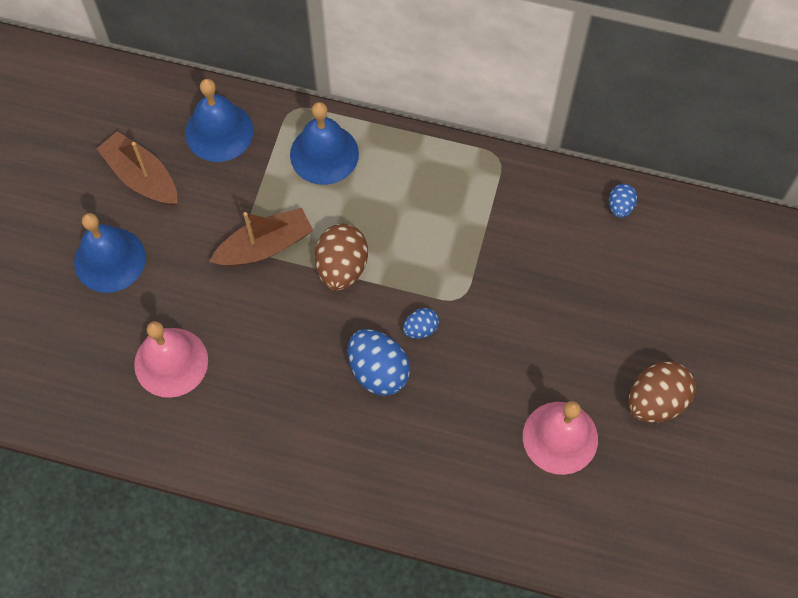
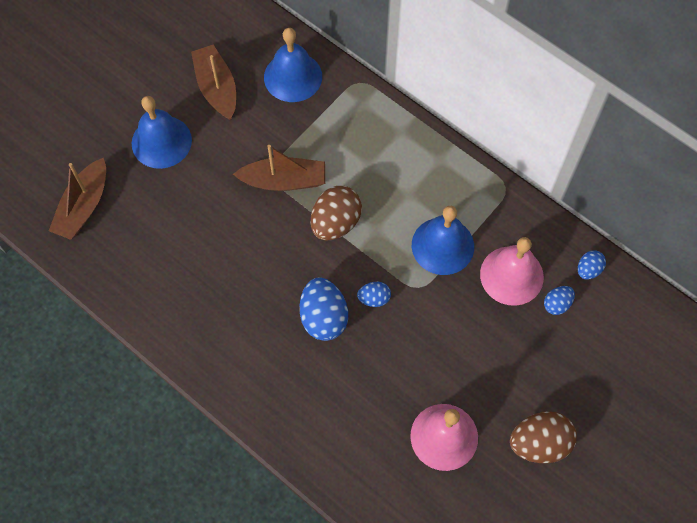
camera: 25 degrees right, 0 degrees up
pink bell [134,321,208,398] -> pink bell moved to [480,237,544,306]
blue bell [290,102,359,185] -> blue bell moved to [412,206,474,275]
none -> brown boat [49,158,106,240]
none -> blue egg [544,286,575,315]

